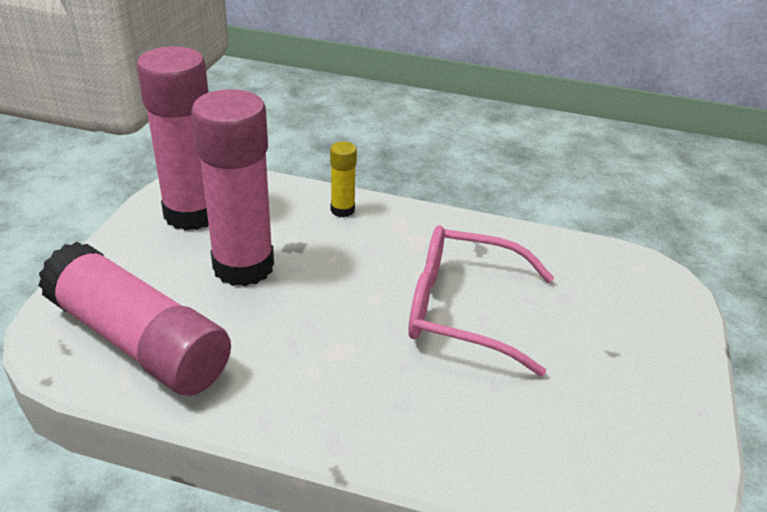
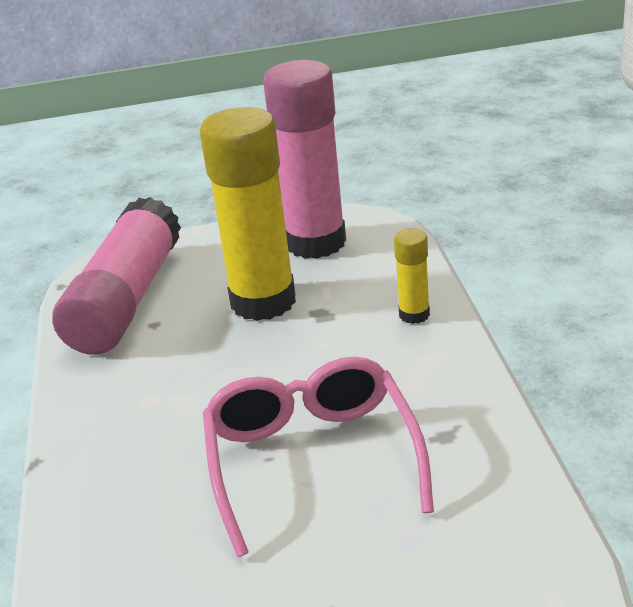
camera: 70 degrees right, 5 degrees down
pink glue stick [192,89,274,286] -> yellow glue stick [200,107,296,321]

